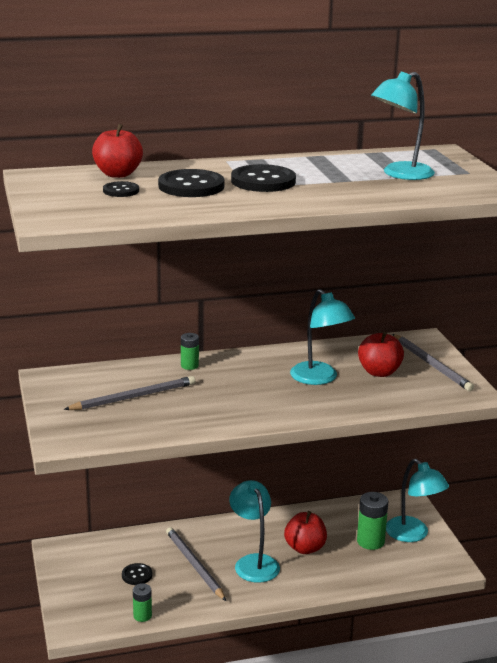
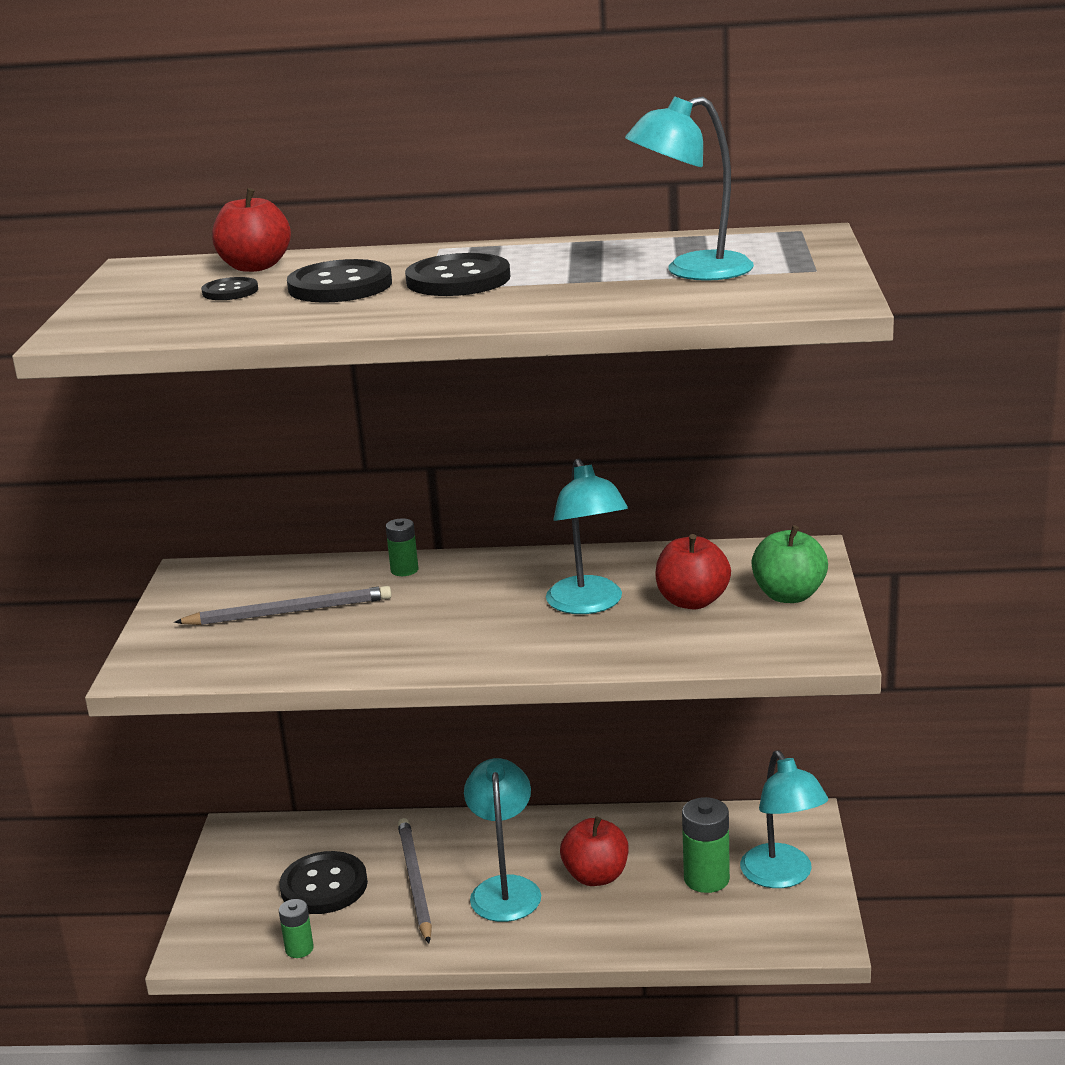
camera: 20 degrees right, 0 degrees up
black button [122,563,152,585] -> black button [280,851,368,914], size x1.86
grey pencil [393,334,474,391] -> green apple [751,525,828,603]

